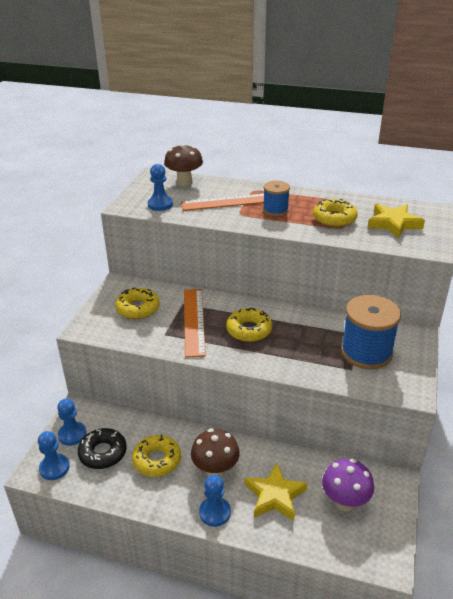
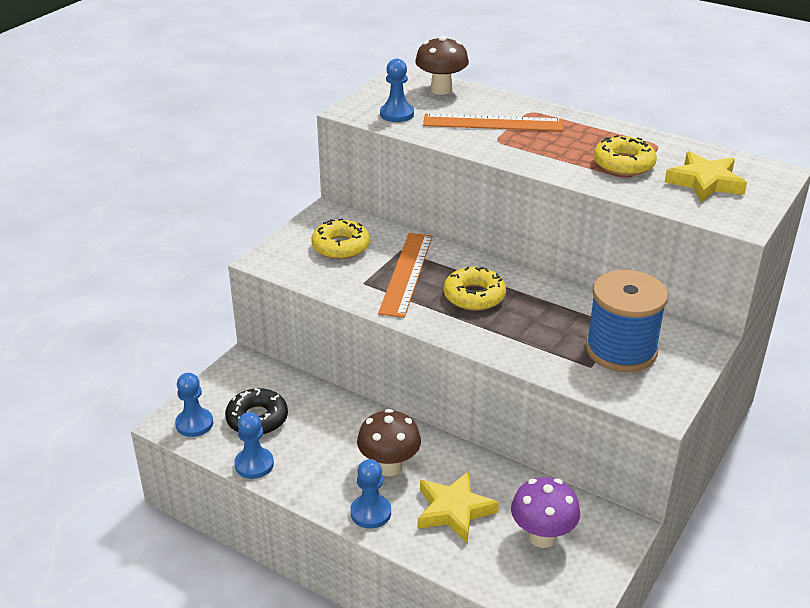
camera: 15 degrees right, 0 degrees up
blue pawn [57,399,87,446] -> blue pawn moved to [234,412,274,479]
yellow donut [132,435,181,477] -> none
blue spool [263,181,290,216] -> none

